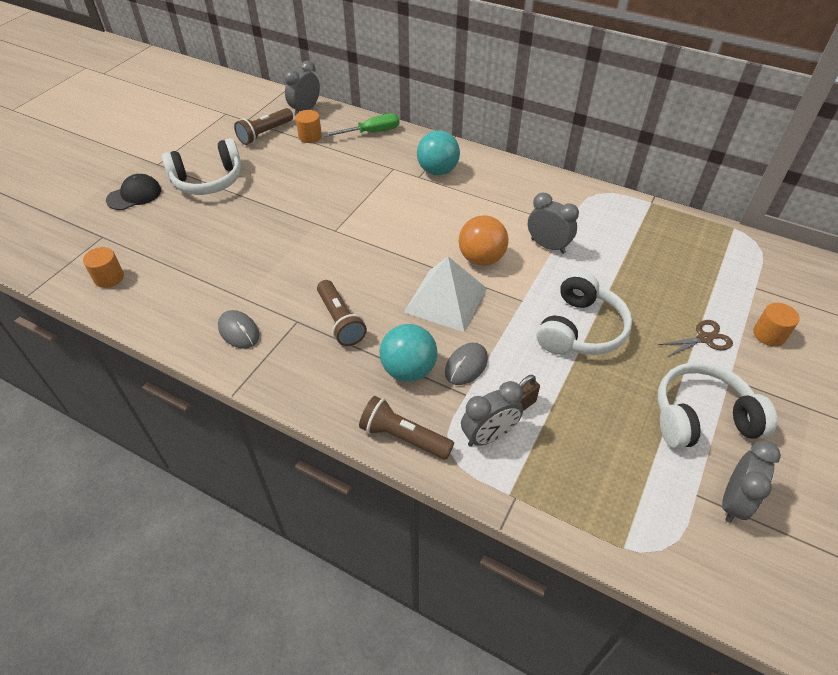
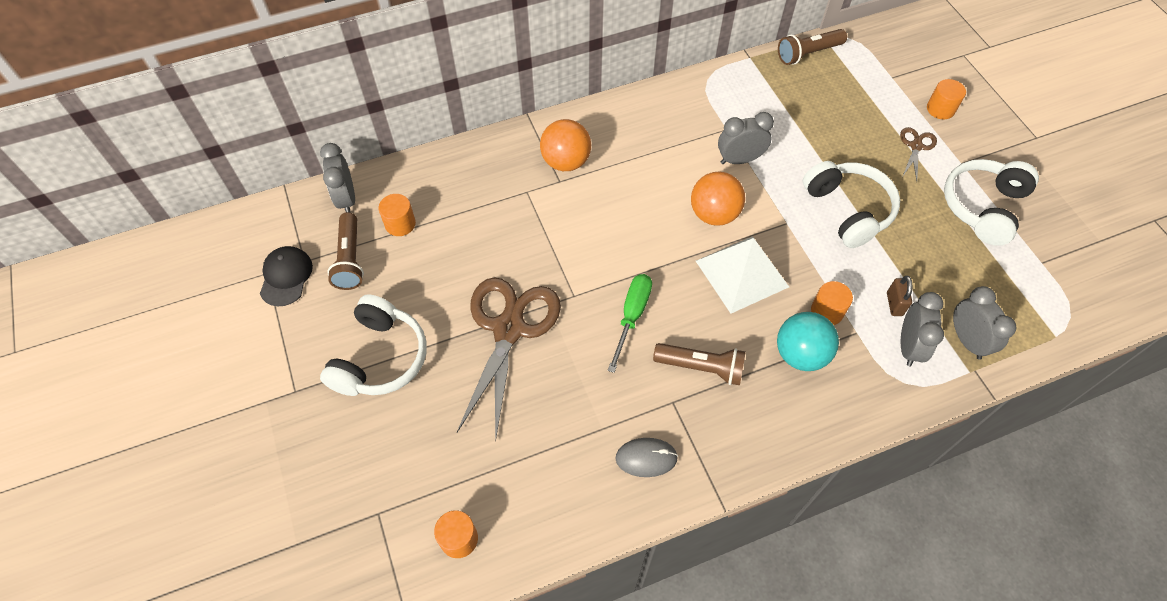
camera: 50 degrees left, 10 degrees up
black cap [106,174,161,210] -> black cap moved to [260,246,313,306]
green screwdriver [322,113,400,137] -> green screwdriver moved to [608,274,652,373]
brown flashlight [359,396,454,459] -> brown flashlight moved to [778,29,847,65]
turquoise ball [417,130,460,175] -> orange ball [540,119,591,171]
grey mouse [445,343,488,385] -> orange cylinder [811,281,853,325]
grey clock [722,441,781,523] -> grey clock moved to [953,286,1016,360]
none -> brown scissors [457,277,561,441]

